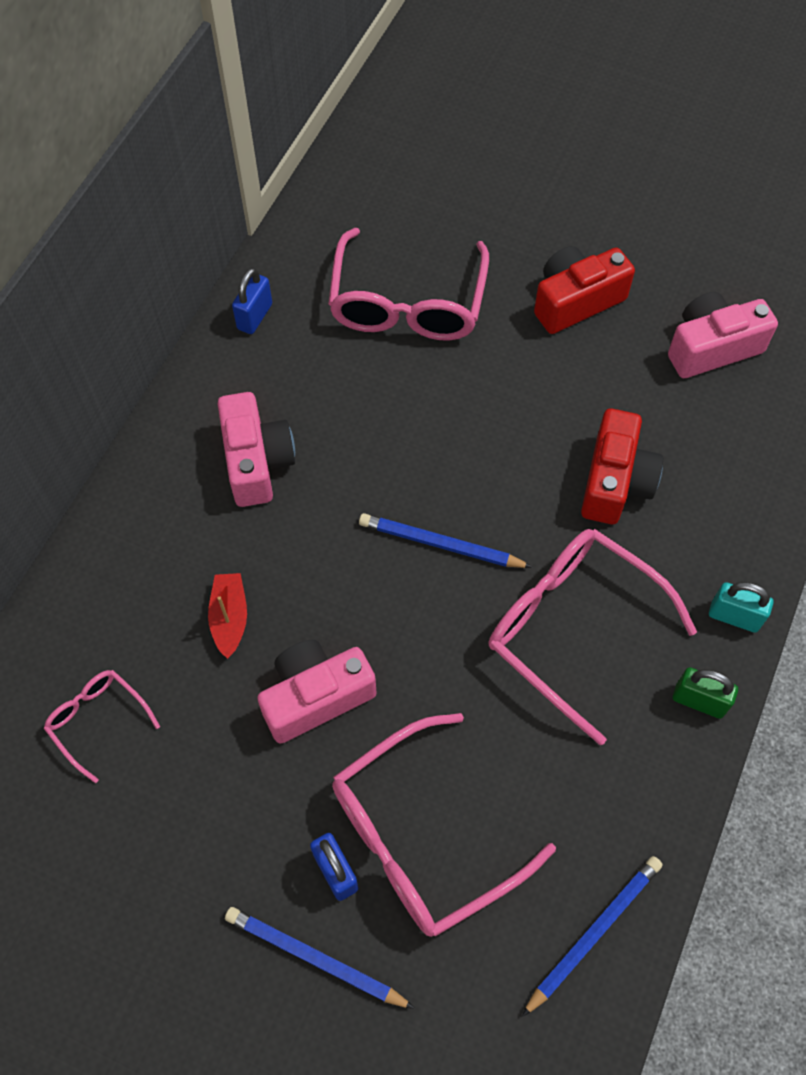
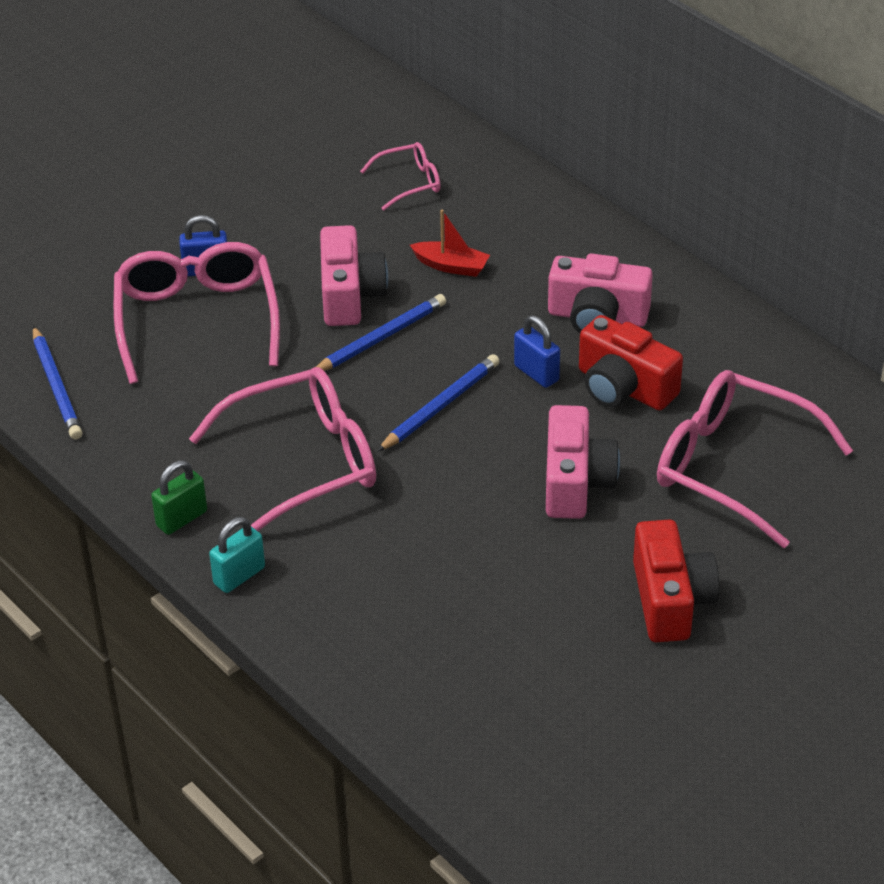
camera: 115 degrees right, 20 degrees down
blue pencil [225,907,415,1009] -> blue pencil moved to [316,294,446,371]
blue padlock [232,268,272,334] -> blue padlock moved to [514,315,560,388]
red camera [581,408,663,524] -> red camera moved to [579,315,683,410]
pink camera [668,292,778,378] -> pink camera moved to [546,405,620,519]

